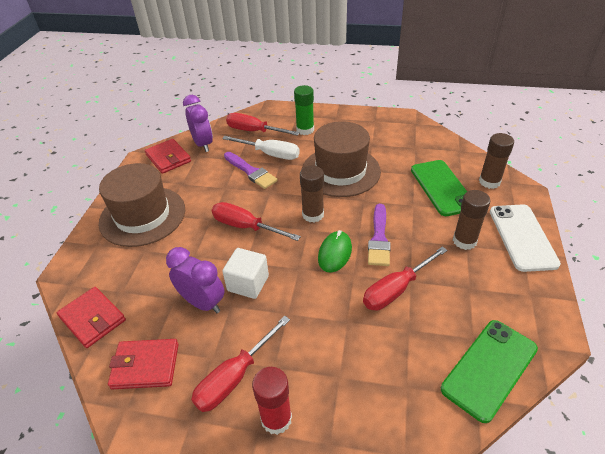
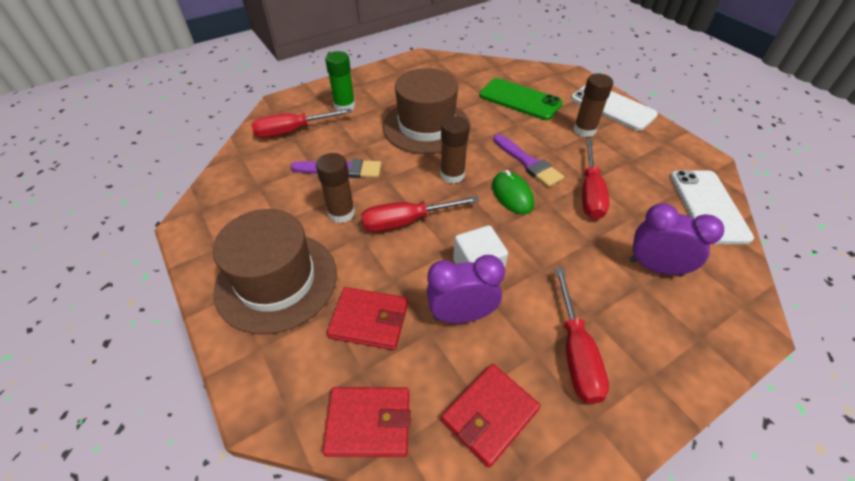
camera: 45 degrees left, 5 degrees up
red wallet [145,139,191,174] -> red wallet moved to [327,287,408,350]
purple clock [183,95,213,152] -> purple clock moved to [629,203,724,276]
white screwdriver [222,136,300,160] -> none
red glue stick [252,367,292,435] -> none
green phone [441,320,538,423] -> white phone [670,170,754,244]
brown glue stick [479,133,514,189] -> brown glue stick moved to [316,153,355,223]

